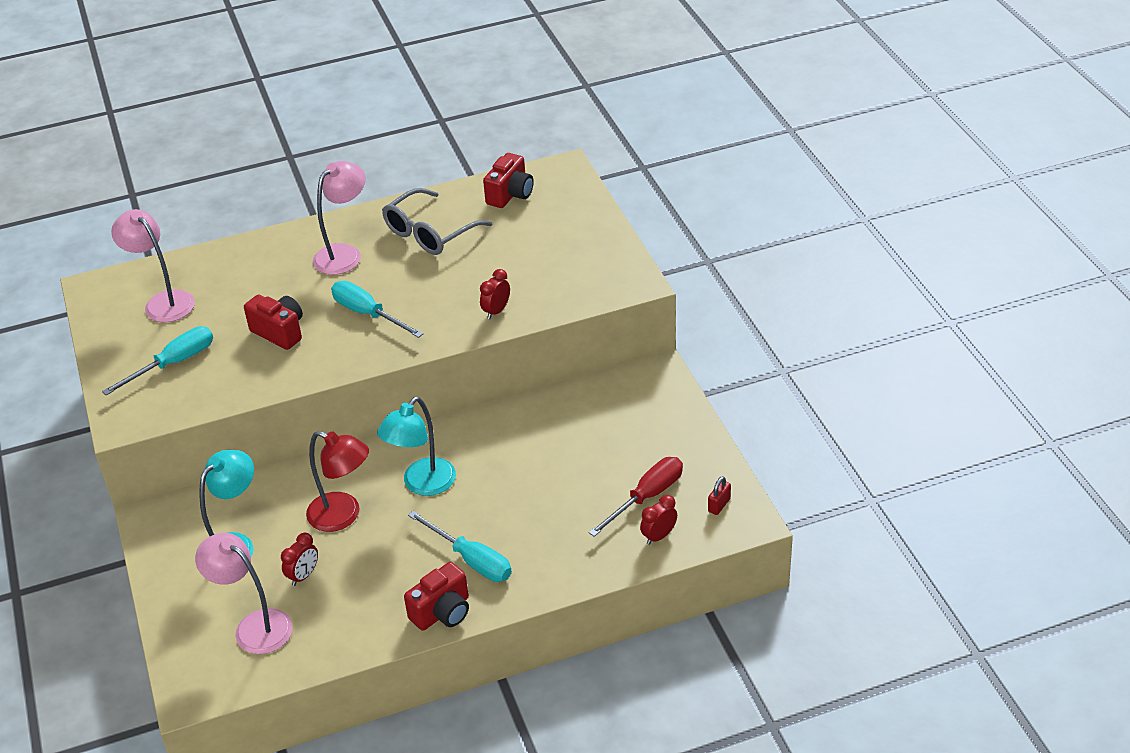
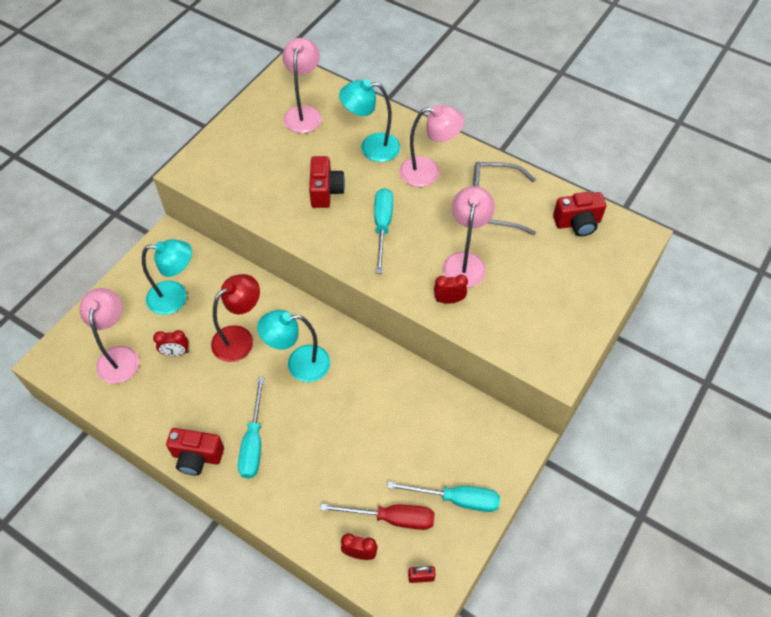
camera: 50 degrees right, 15 degrees up
turquoise screwdriver [102,326,213,395] -> turquoise screwdriver moved to [387,481,500,512]
red lamp [306,431,369,532] -> red lamp turned 120 degrees counterclockwise [211,274,260,362]
none -> turquoise lamp [339,79,401,162]
none -> pink lamp [443,186,495,288]

